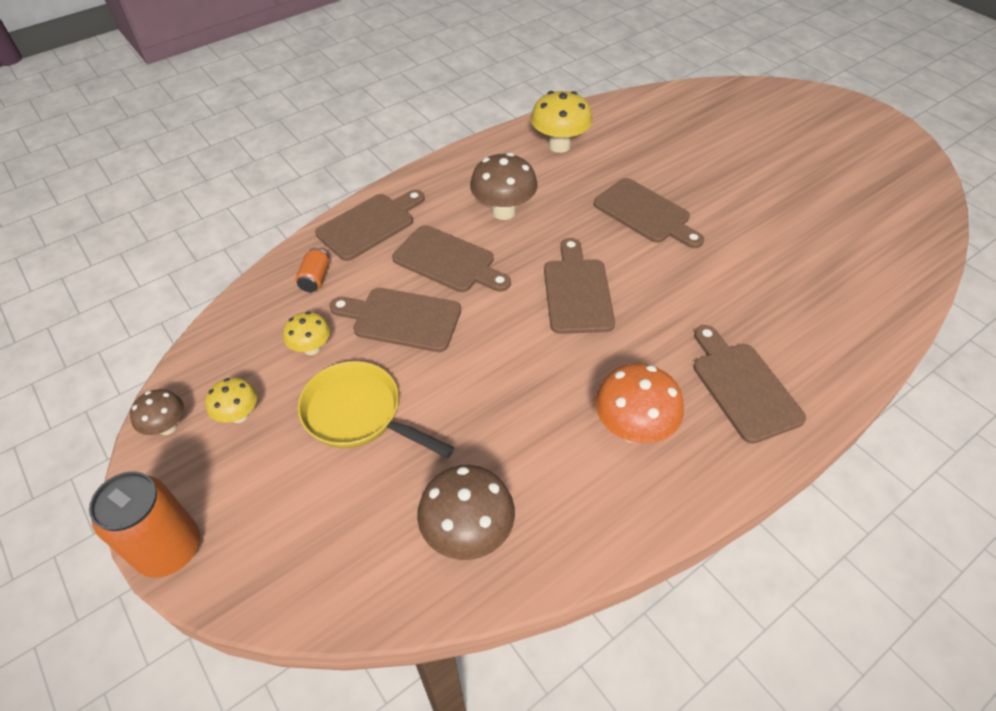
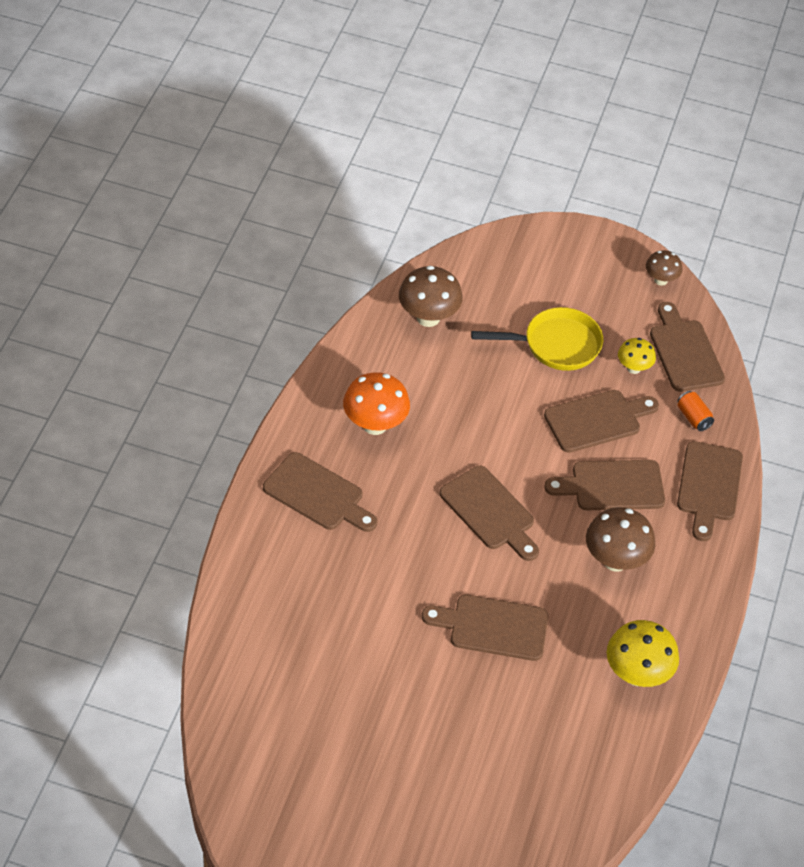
camera: 140 degrees right, 0 degrees up
orange can [89,472,200,578] -> none
yellow mushroom [205,377,257,423] -> none
none -> brown cutting board [650,302,725,392]

